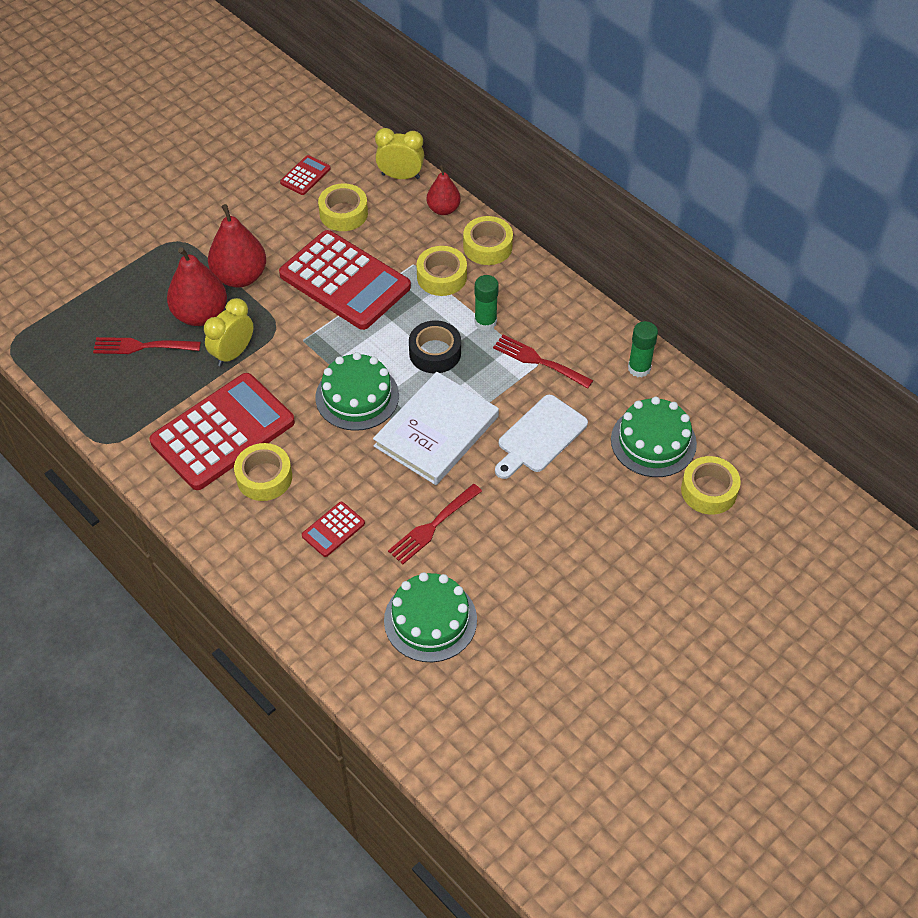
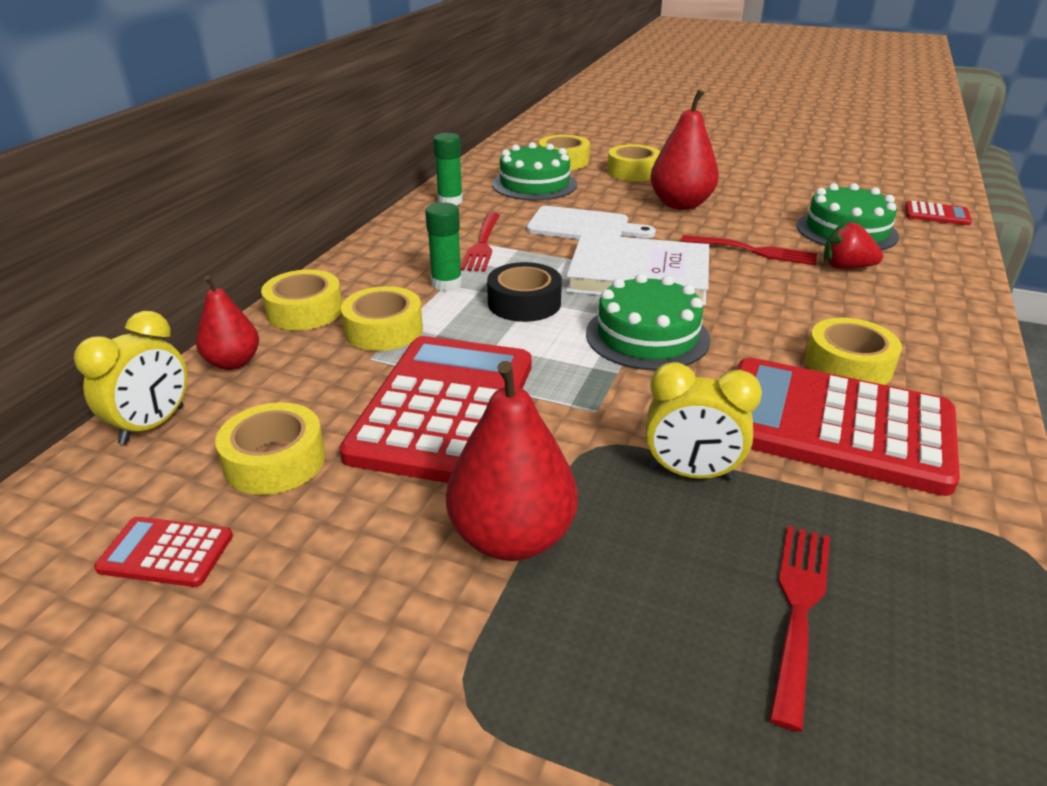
camera: 115 degrees left, 20 degrees down
red fork [93,337,201,354] -> red fork turned 135 degrees counterclockwise [769,526,830,732]
red pear [167,247,227,326] -> red pear moved to [650,89,719,210]
red calculator [302,502,365,557] -> red calculator moved to [905,201,972,226]
yellow clock [375,128,424,179] -> yellow clock turned 135 degrees counterclockwise [74,311,187,445]
none -> yellow tape [607,144,661,181]
none -> red strawberry [823,221,883,269]

